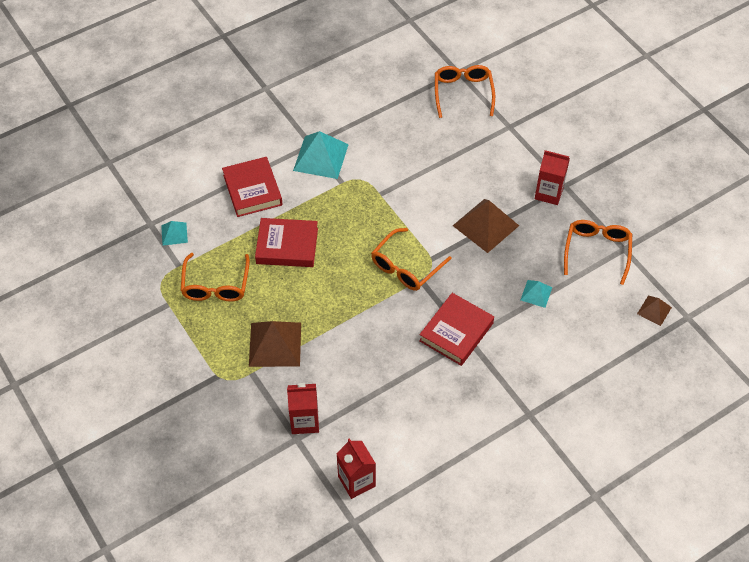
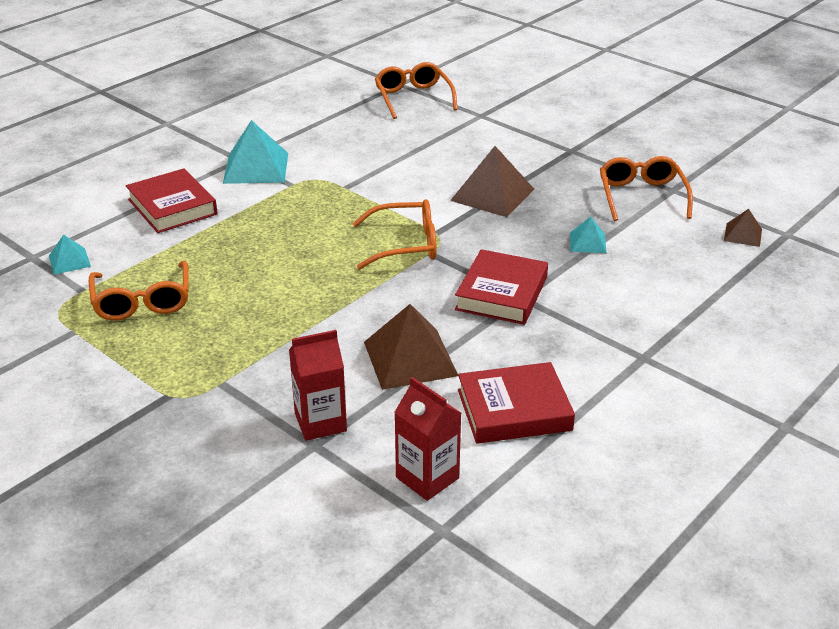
camera: 15 degrees left, 20 degrees down
brown pyramid [249,321,301,367] -> brown pyramid moved to [364,304,458,390]
red book [255,218,318,267] -> red book moved to [458,362,575,444]
orange glasses [371,228,452,291] -> orange glasses turned 120 degrees counterclockwise [353,199,437,270]
red carton [535,150,570,205] -> none

